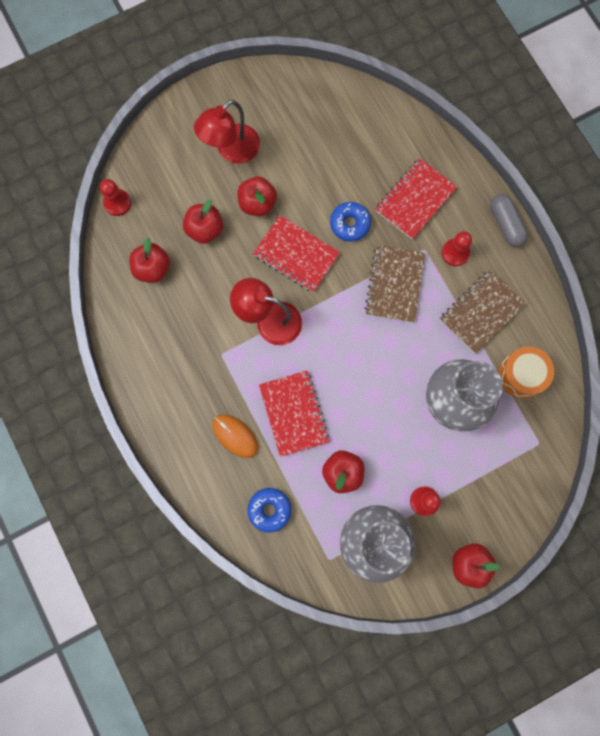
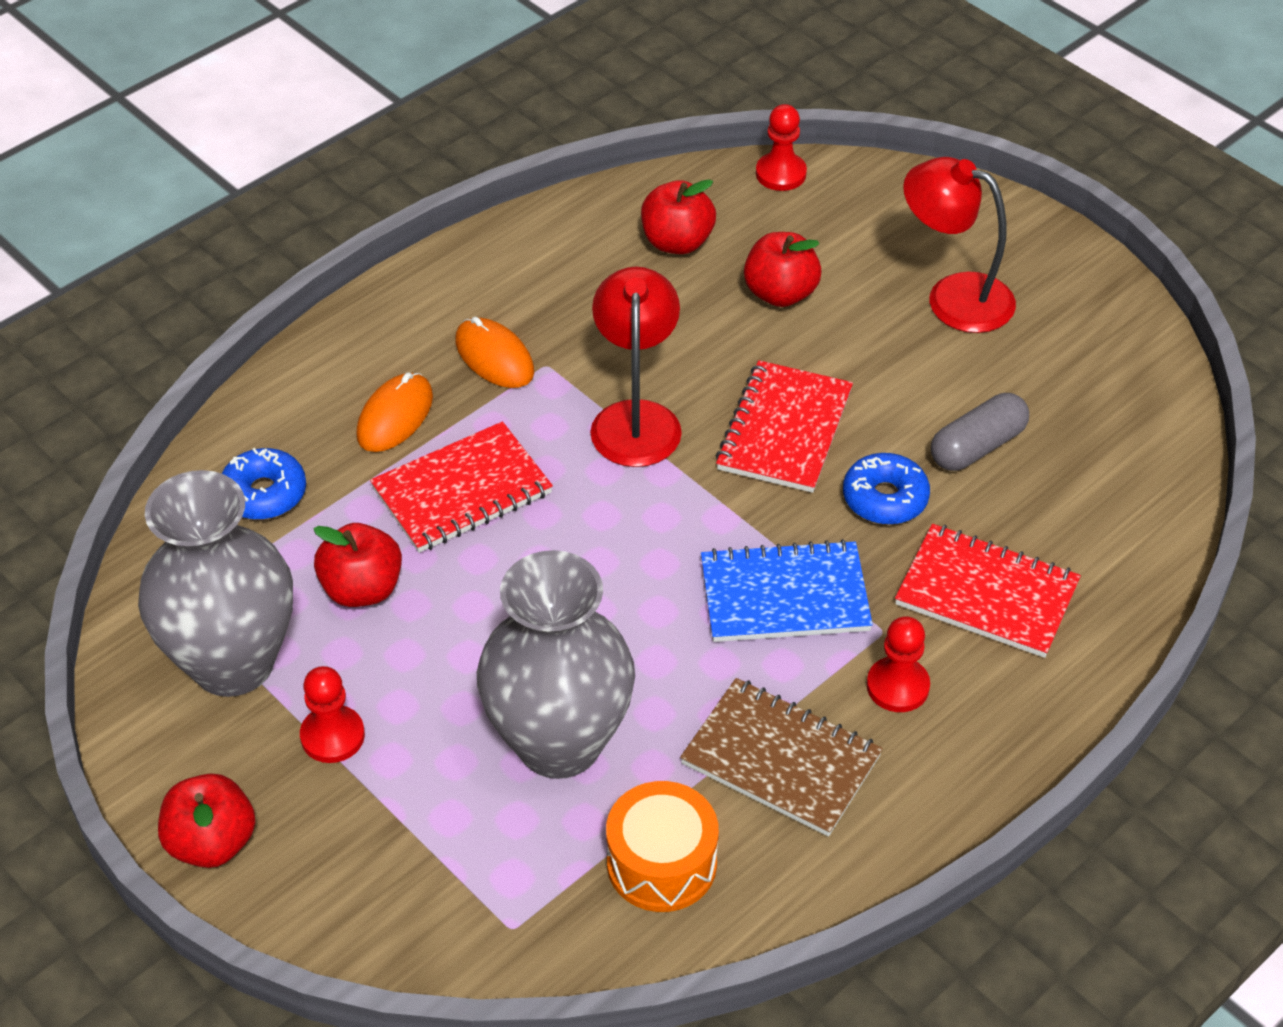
camera: 75 degrees right, 30 degrees down
red apple [237,177,277,216] -> none
brown notebook [365,245,425,323] -> blue notebook [701,539,873,642]
grey capsule [490,194,528,247] -> grey capsule moved to [931,393,1029,471]
none -> orange mouse [455,317,534,388]

